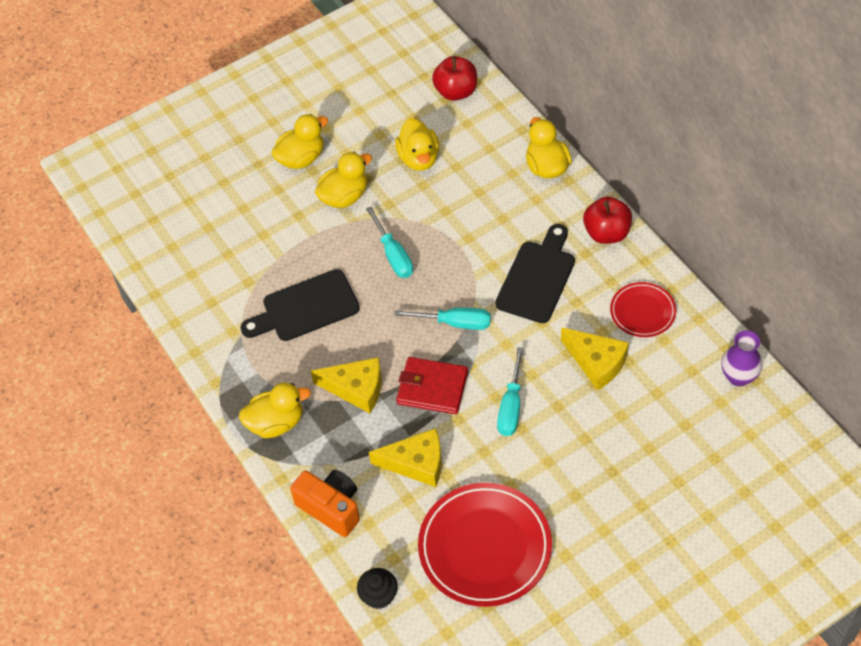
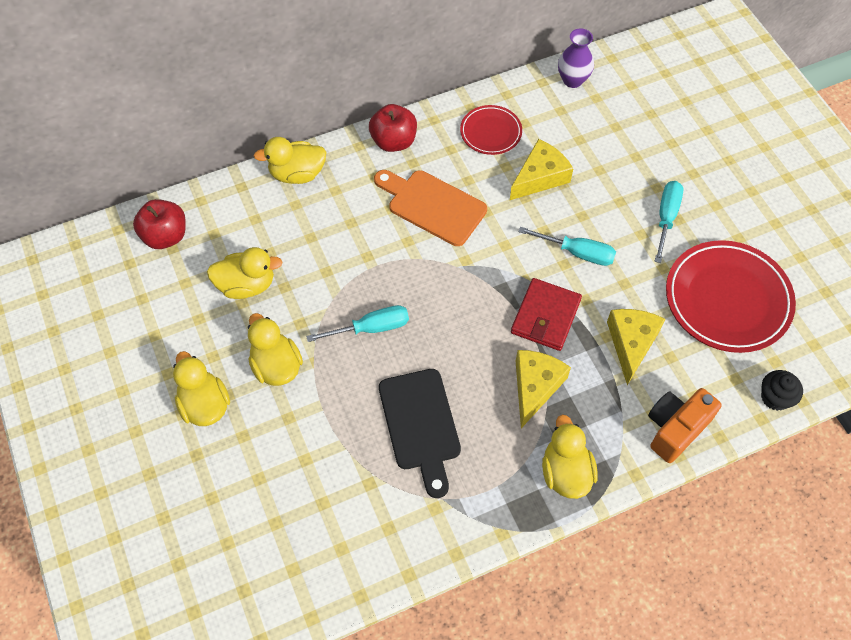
camera: 85 degrees left, 5 degrees up
turquoise screwdriver [394,308,491,330] -> turquoise screwdriver moved to [654,181,683,263]
black cutting board [496,224,575,323] -> orange cutting board [374,170,487,246]

